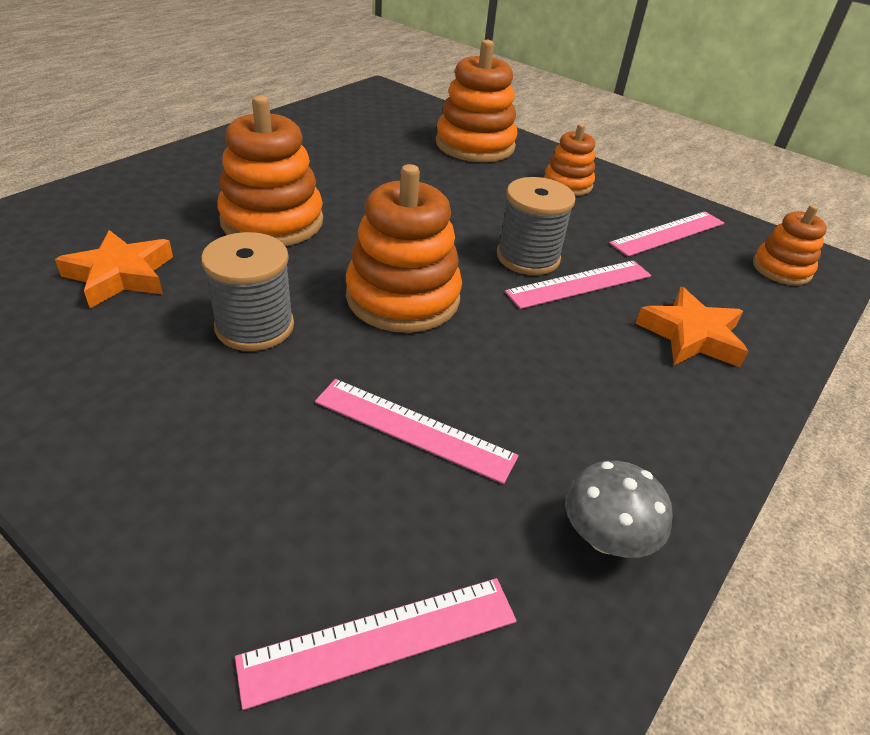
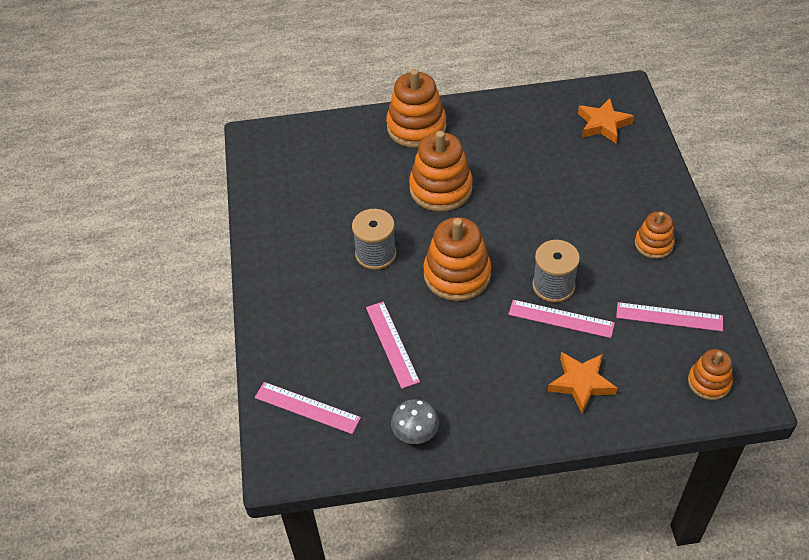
camera: 50 degrees right, 10 degrees up
orange star [55,230,173,308] -> orange star moved to [578,98,634,143]
orange stacking toy [436,40,518,162] -> orange stacking toy moved to [386,69,447,148]

